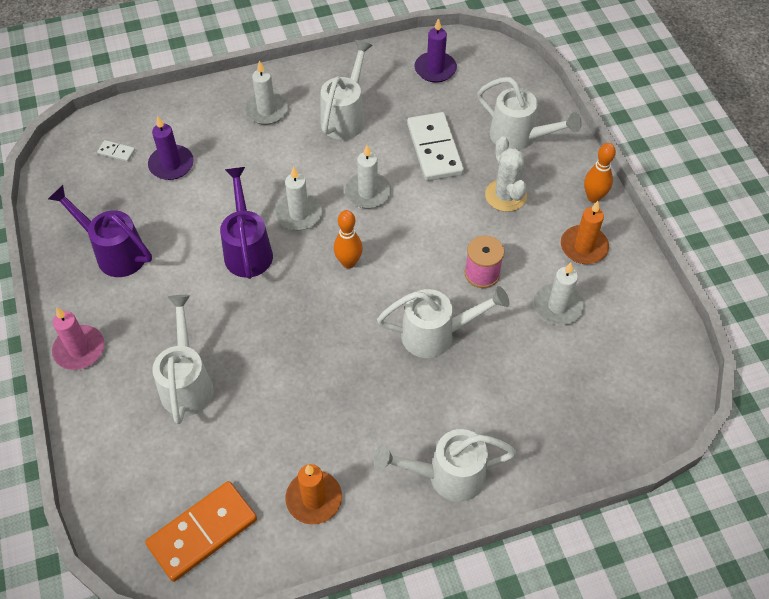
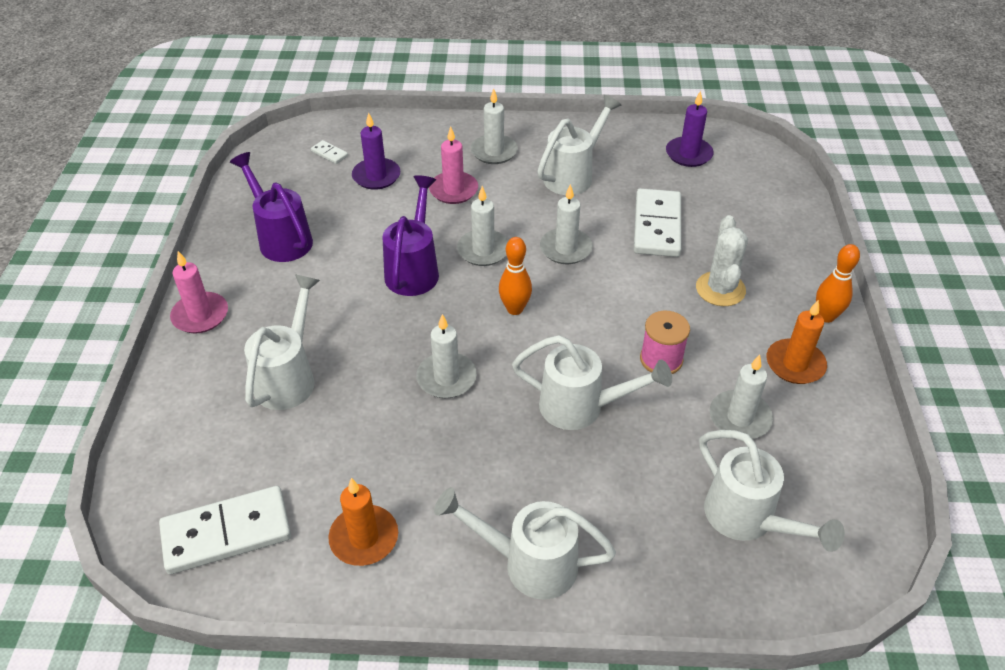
camera: 20 degrees right, 10 degrees down
orange domino [145,481,257,582] -> white domino [159,486,291,574]
white watering can [477,77,582,150] -> white watering can moved to [699,430,845,552]
none -> white candle [416,314,477,398]
none -> pink candle [429,126,478,204]

